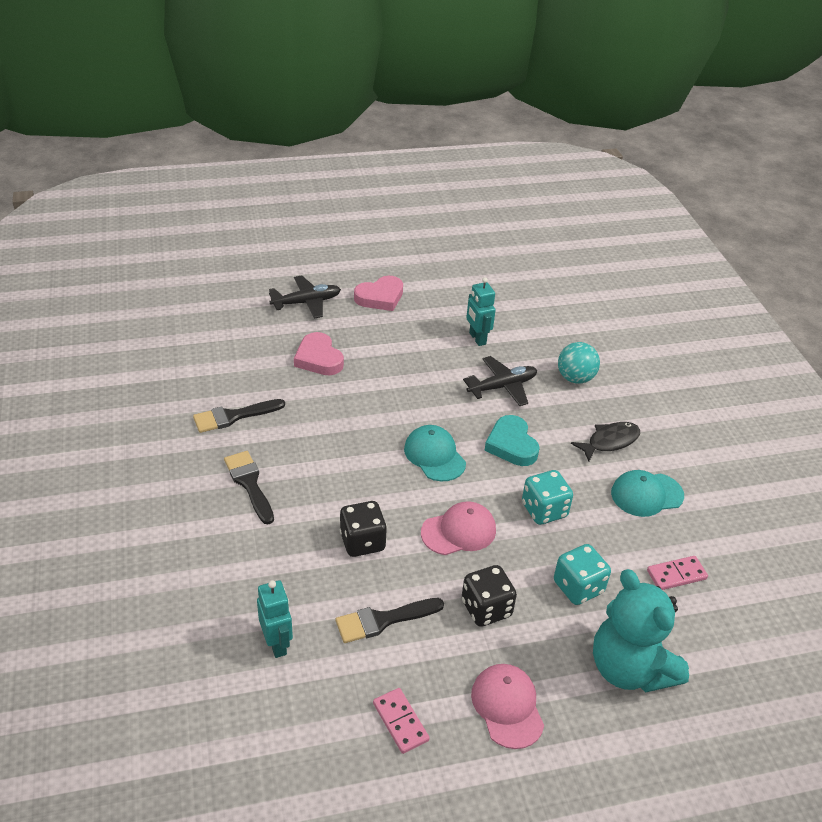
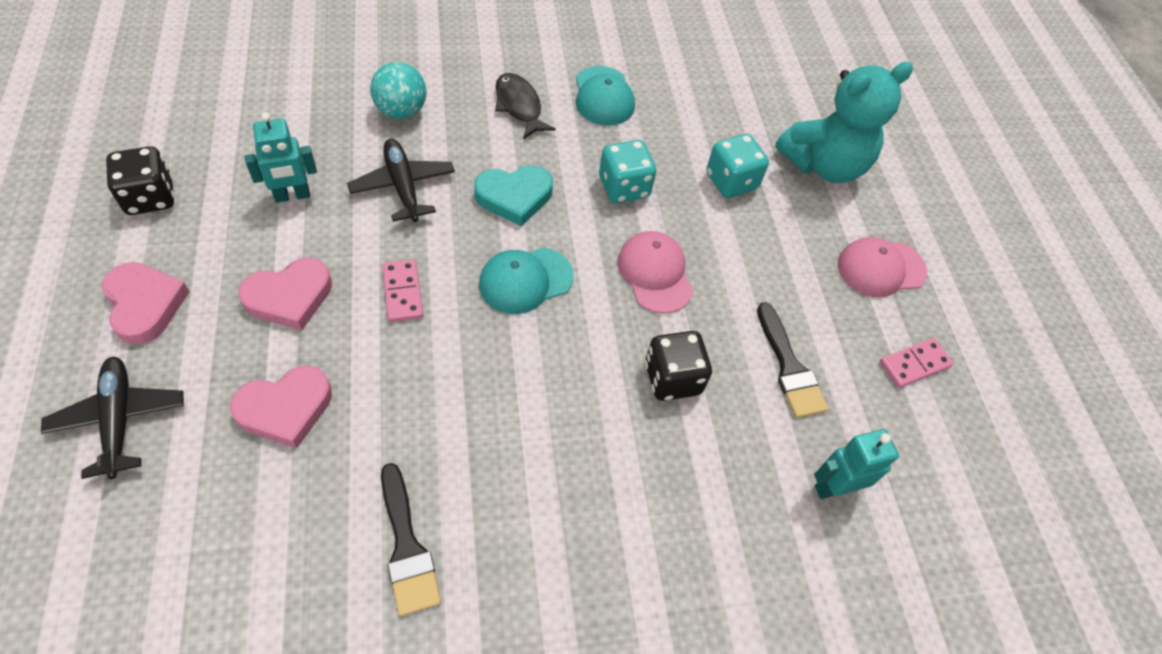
camera: 90 degrees left, 15 degrees up
black brush [224,451,274,524] -> none
black dice [462,565,517,627] -> black dice moved to [106,146,175,215]
pink domino [647,556,708,590] -> pink domino moved to [382,259,423,322]
none -> pink heart [238,258,332,330]

